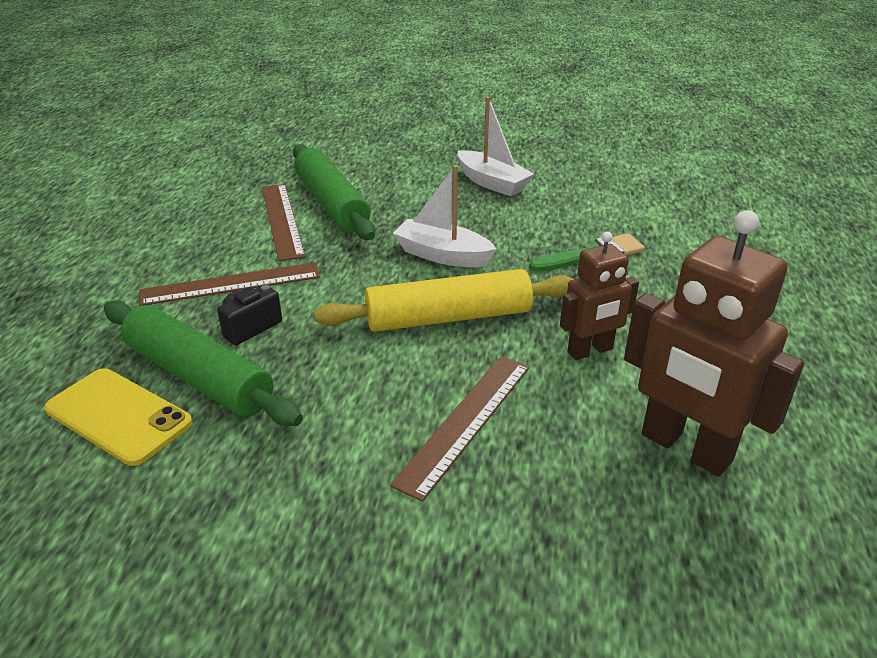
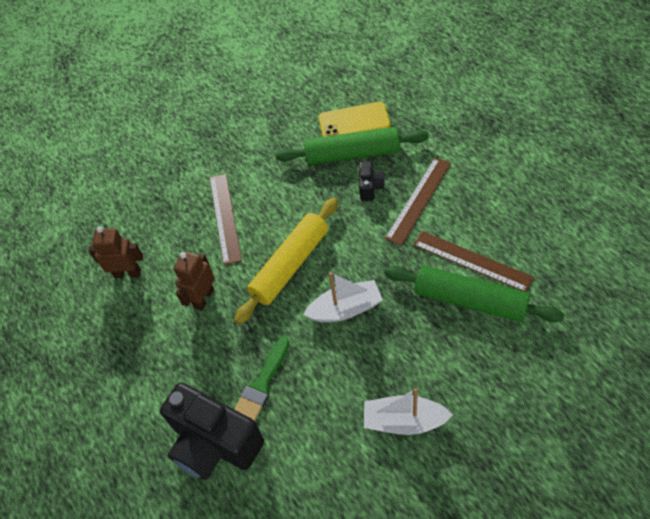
camera: 145 degrees right, 20 degrees up
brown robot [624,210,804,476] -> brown robot [88,226,143,278], size x0.59
none -> black camera [160,383,264,480]

